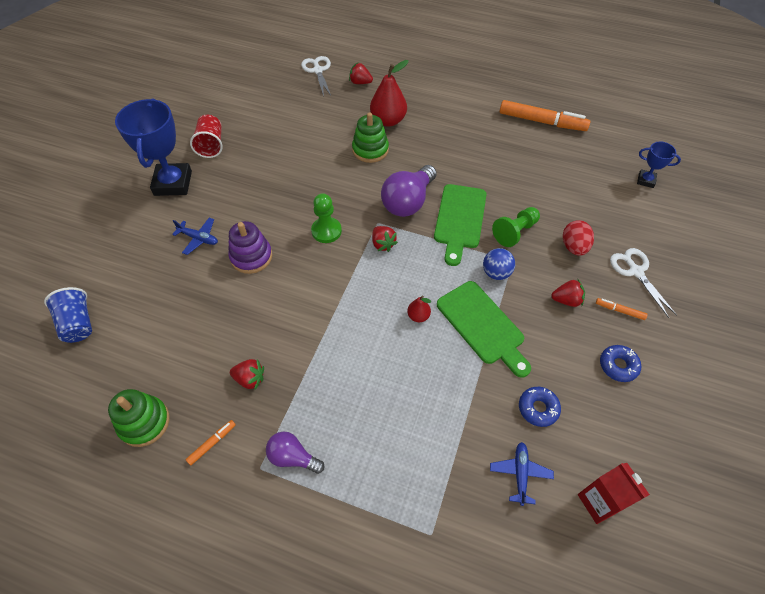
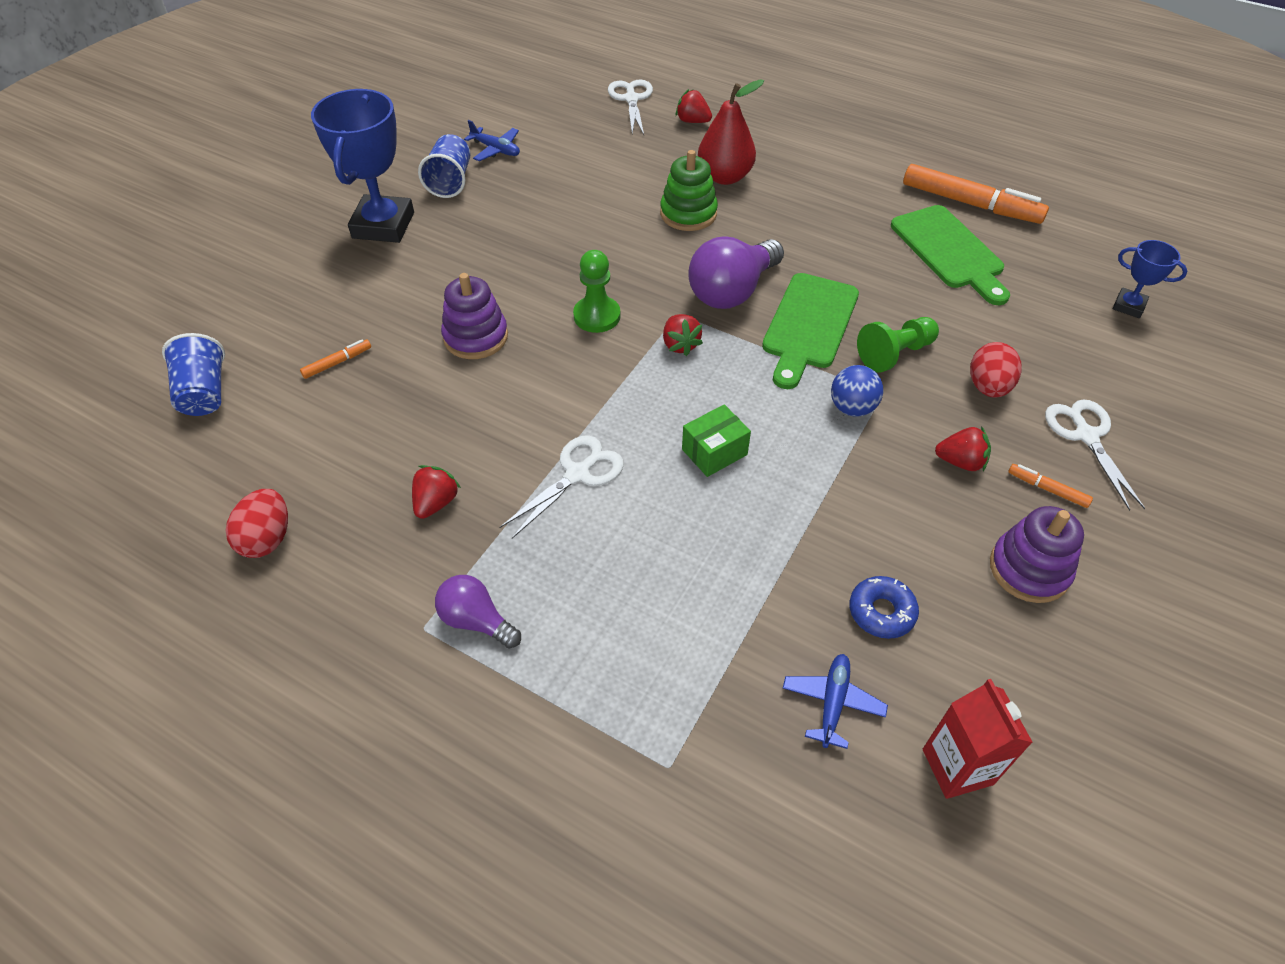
camera: 10 degrees right, 5 degrees down
green stacking toy [108,389,170,447] -> red egg [226,489,288,558]
blue plane [172,218,218,255] -> blue plane moved to [464,120,520,161]
orange marker [186,420,236,465] -> orange marker moved to [300,339,371,379]
red cup [190,115,223,158] -> blue cup [418,134,470,198]
red strawberry [230,359,264,389] -> red strawberry turned 90 degrees counterclockwise [412,465,461,519]
red pear [407,295,431,322] -> green box [682,404,751,477]
green cutting board [437,281,531,377] -> green cutting board moved to [891,205,1010,305]
blue donut [600,345,641,382] -> purple stacking toy [990,506,1084,603]
none -> white scissors [499,435,624,539]

